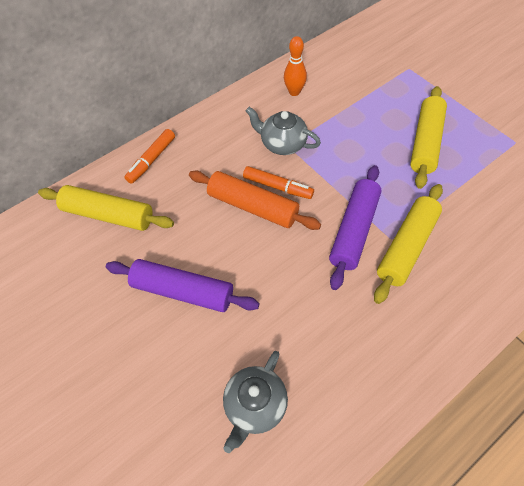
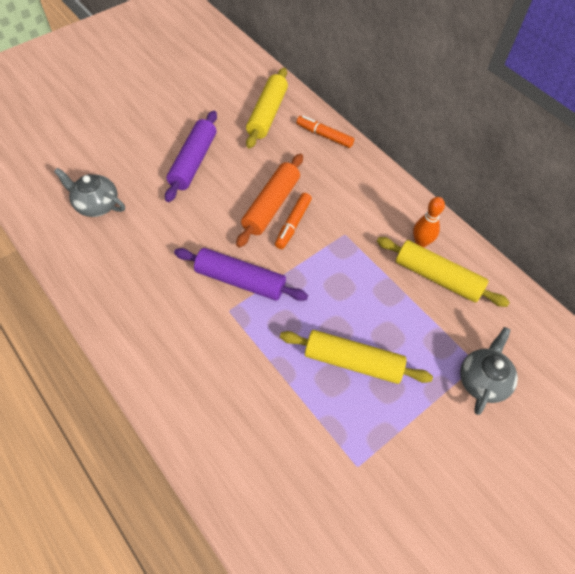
camera: 85 degrees right, 0 degrees up
grey teapot [246,107,321,155] -> grey teapot moved to [460,327,518,415]
yellow rolling pin [374,184,443,304] -> yellow rolling pin moved to [377,237,510,307]

